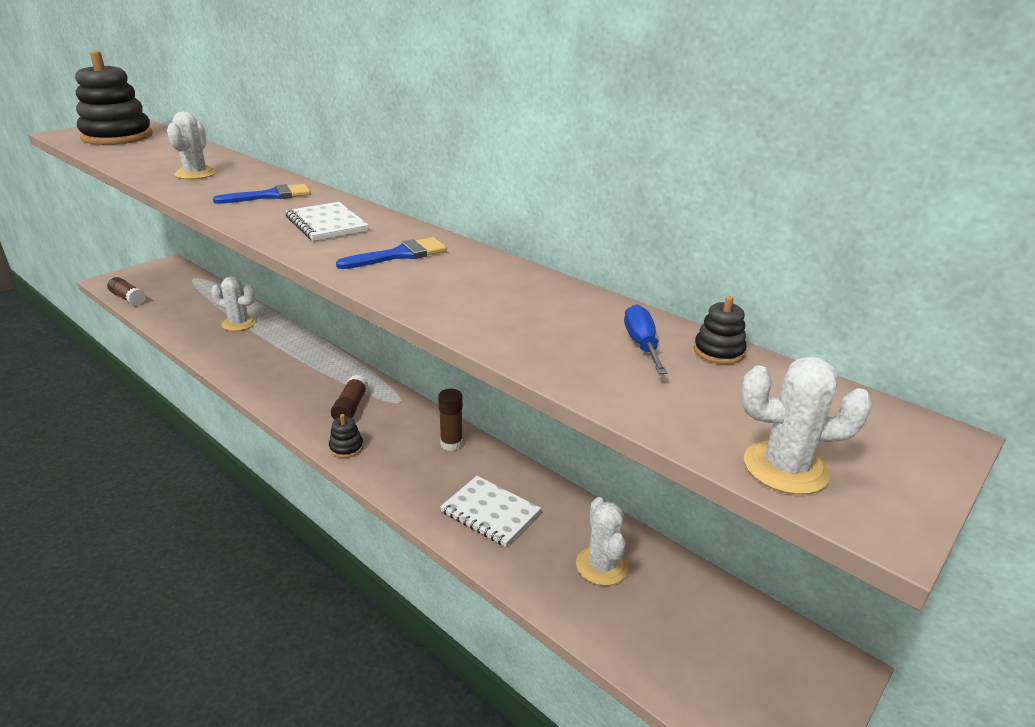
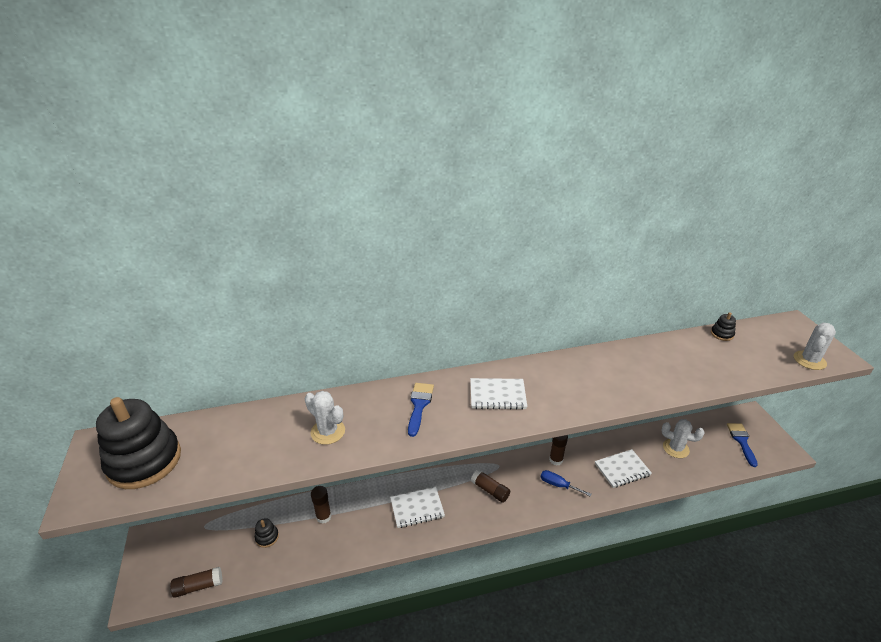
camera: 55 degrees left, 5 degrees up
white cactus [211,276,257,331] -> brown glue stick [311,486,331,524]
black stacking toy [329,414,363,458] -> black stacking toy moved to [255,518,279,548]
blue brush [336,237,447,269] -> blue brush moved to [727,423,758,467]
blue screwdriver [624,304,667,374] -> blue screwdriver moved to [541,470,592,497]
none -> white notebook [390,487,445,528]

